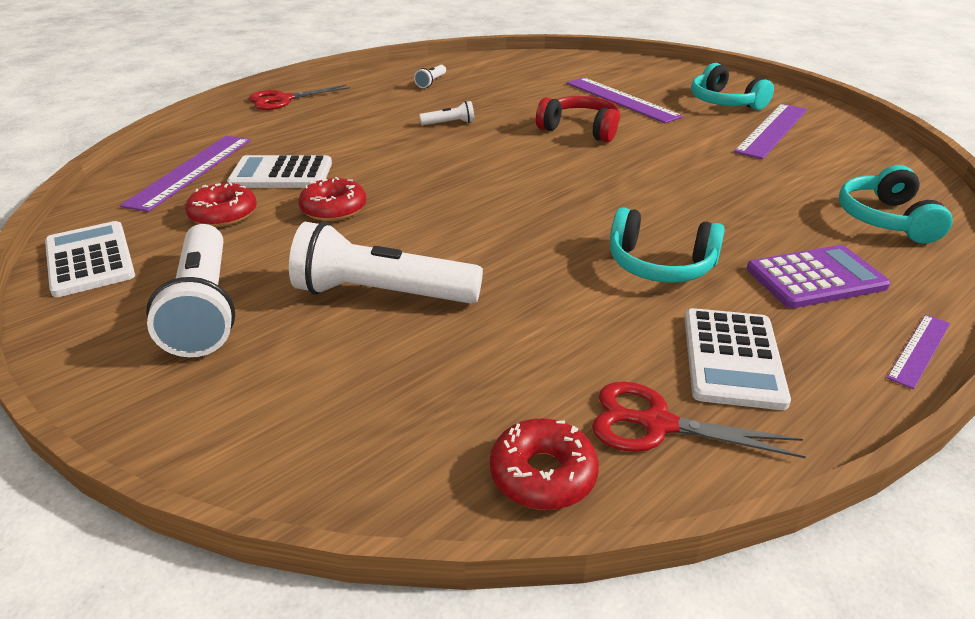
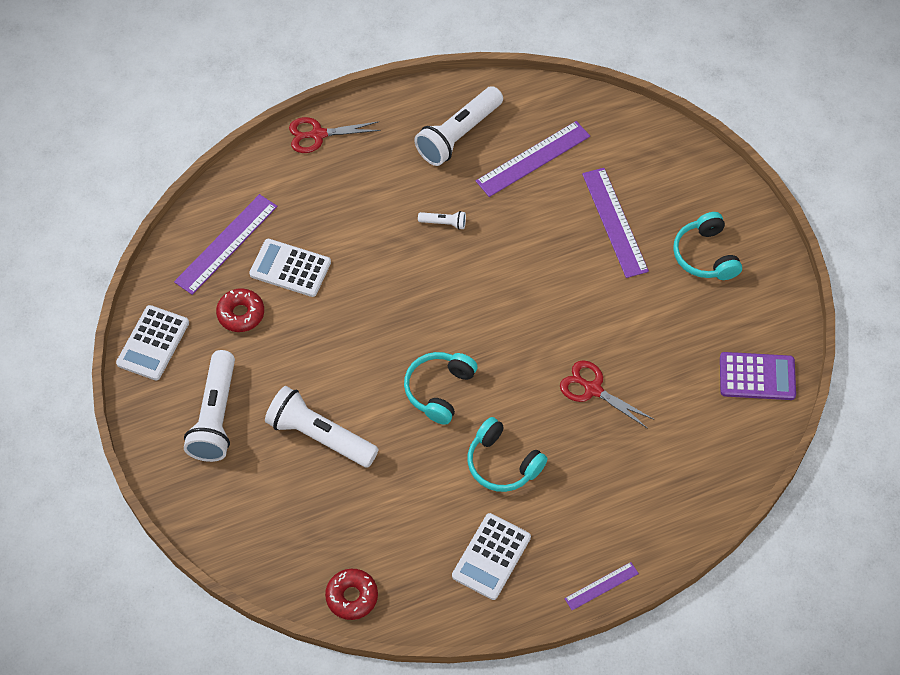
camera: 20 degrees right, 25 degrees up
white calculator [45,221,135,297] -> white calculator turned 150 degrees counterclockwise [116,305,189,380]
red donut [298,177,366,221] -> none
white flashlight [414,65,446,88] -> white flashlight [414,86,503,166], size x2.24
red headphones [536,96,620,142] -> none
red scissors [592,382,806,458] -> red scissors moved to [560,360,655,429]
purple ruler [734,104,807,159] -> purple ruler moved to [476,121,590,197]
purple calculator [747,245,891,308] -> purple calculator moved to [720,352,796,400]
turquoise headphones [839,165,952,244] -> turquoise headphones moved to [404,352,477,425]

